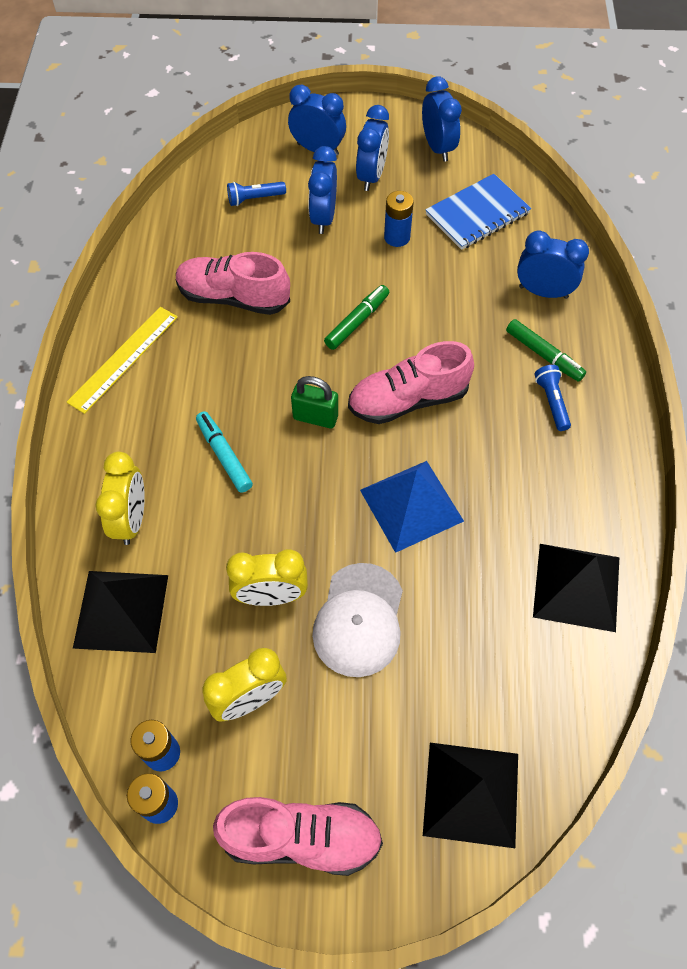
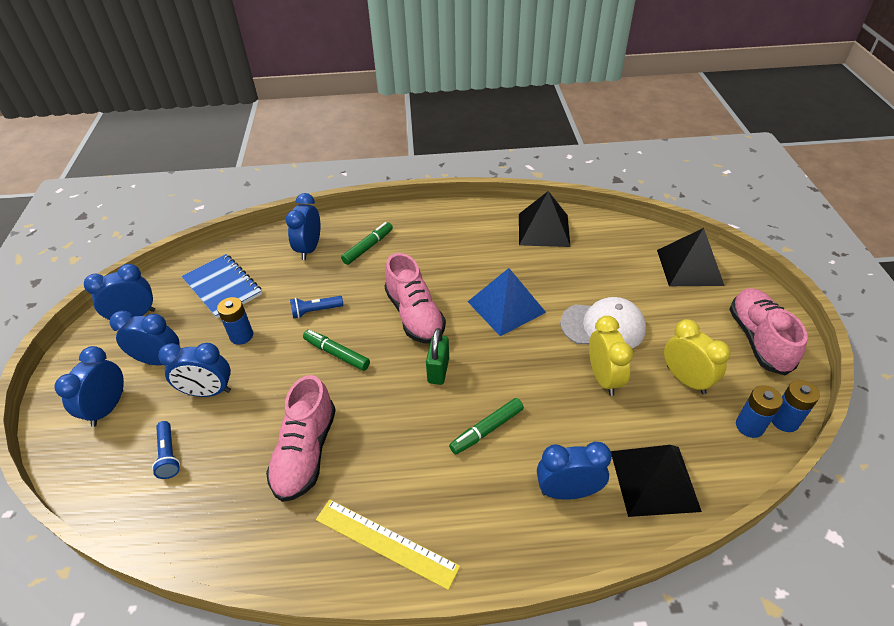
camera: 95 degrees left, 15 degrees down
yellow clock [95,452,145,545] -> blue clock [537,442,612,500]
turquoise marker [196,411,253,493] -> green marker [449,398,524,454]
blue flashlight [535,365,571,431] -> blue flashlight moved to [290,296,343,318]

